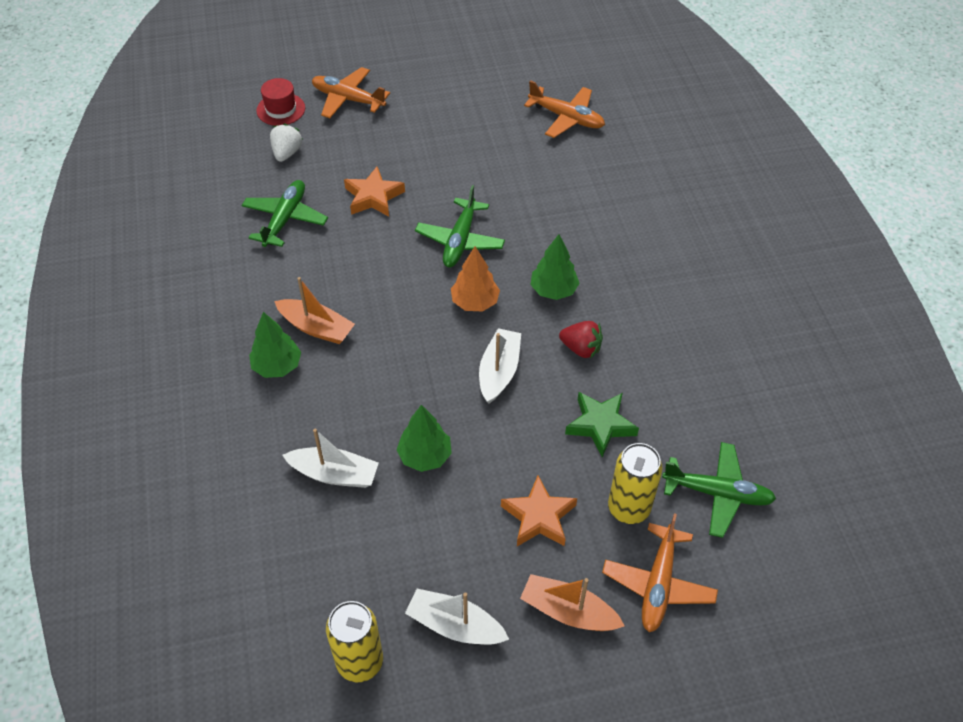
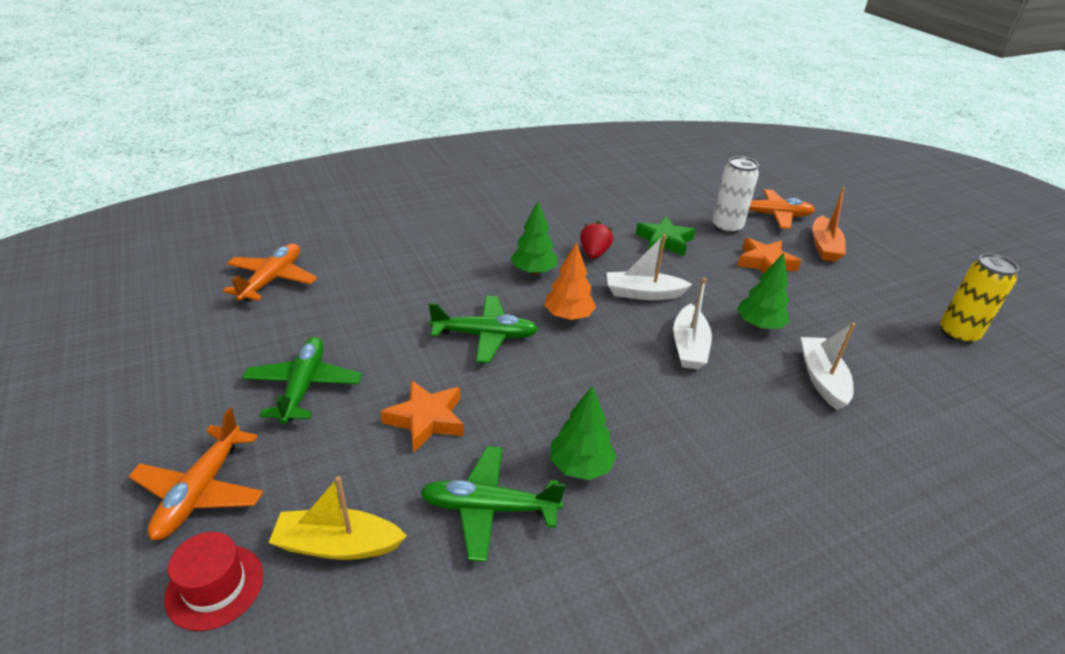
camera: 105 degrees left, 15 degrees down
green tree [249,312,301,378] -> green tree moved to [550,386,616,480]
white strawberry [270,123,302,162] -> yellow boat [269,476,407,560]
orange boat [274,277,355,344] -> none
white boat [405,589,509,645] -> white boat moved to [673,278,712,369]
yellow can [608,443,663,524] -> white can [712,156,759,234]
green plane [662,442,776,538] -> green plane moved to [242,337,362,424]

